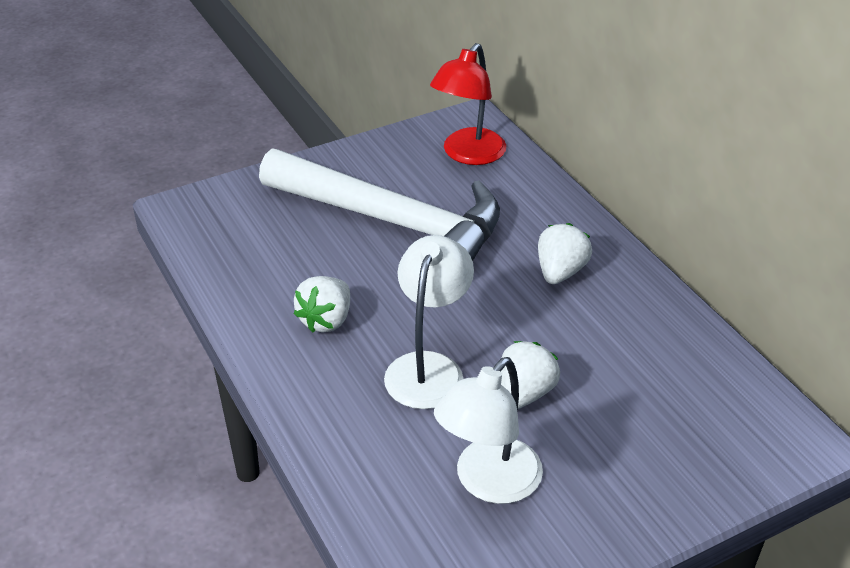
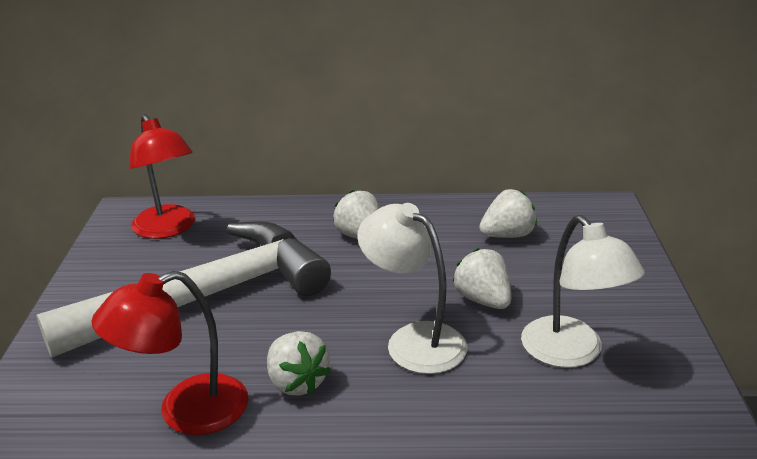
camera: 60 degrees left, 10 degrees down
none -> red lamp [91,271,248,435]
none -> white strawberry [479,189,537,238]

